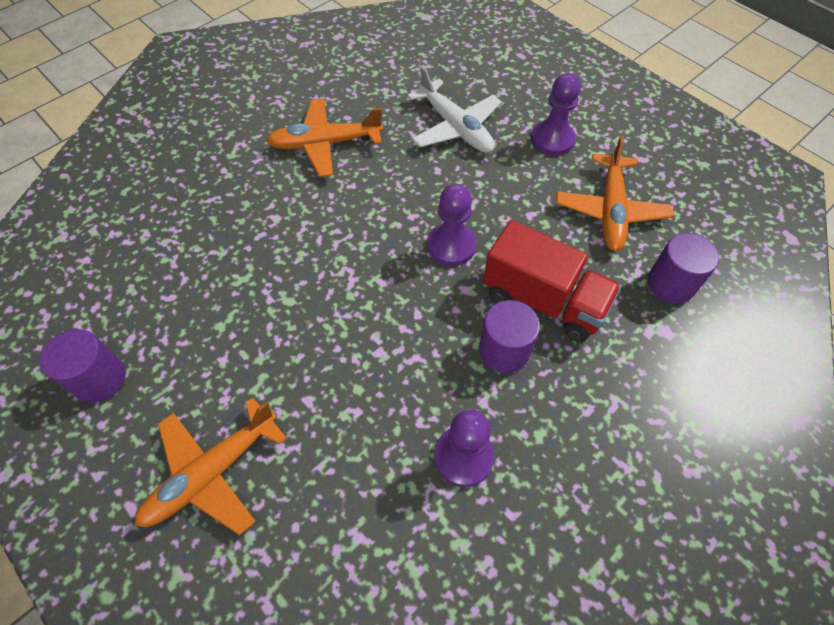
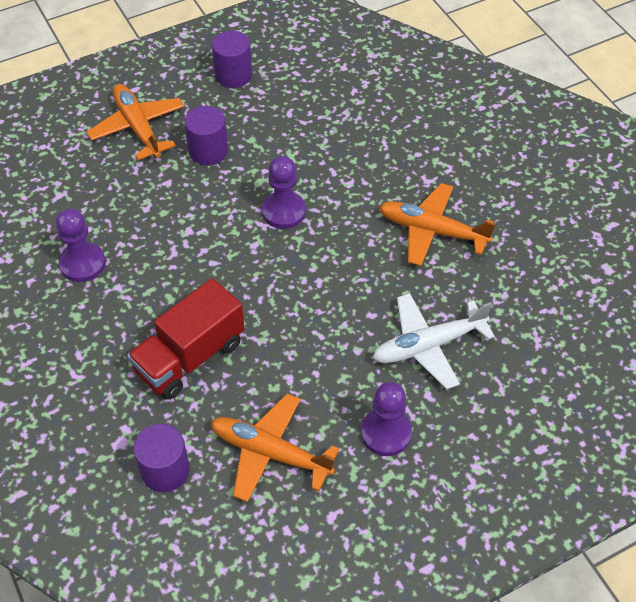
camera: 105 degrees right, 5 degrees down
orange plane [266,98,383,177] -> orange plane turned 75 degrees counterclockwise [379,183,496,266]
purple pawn [427,184,477,266] -> purple pawn moved to [262,156,306,229]
purple cylinder [479,300,540,373] -> purple cylinder moved to [185,106,228,166]

